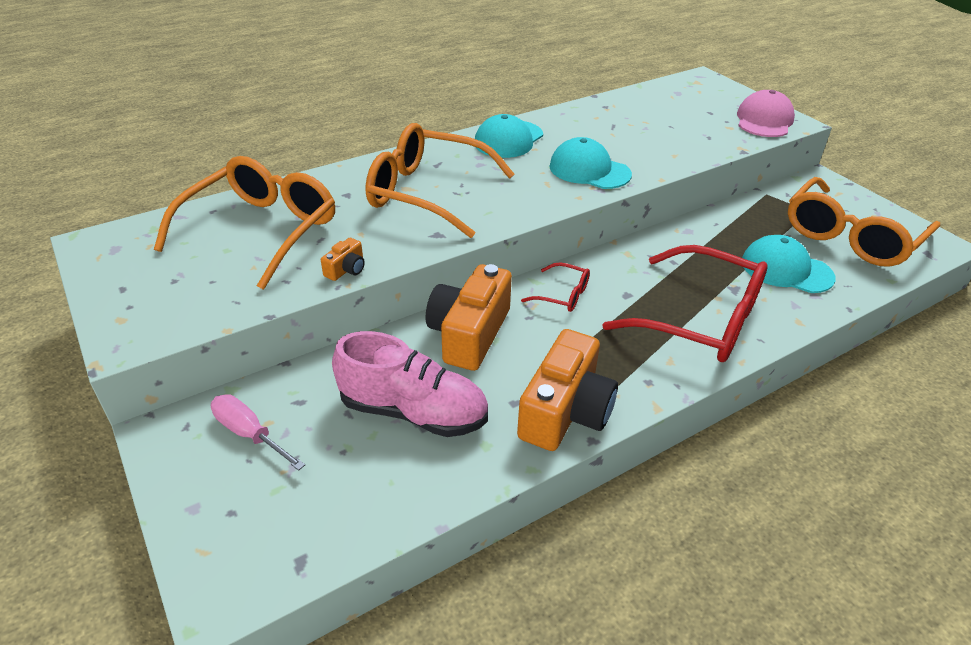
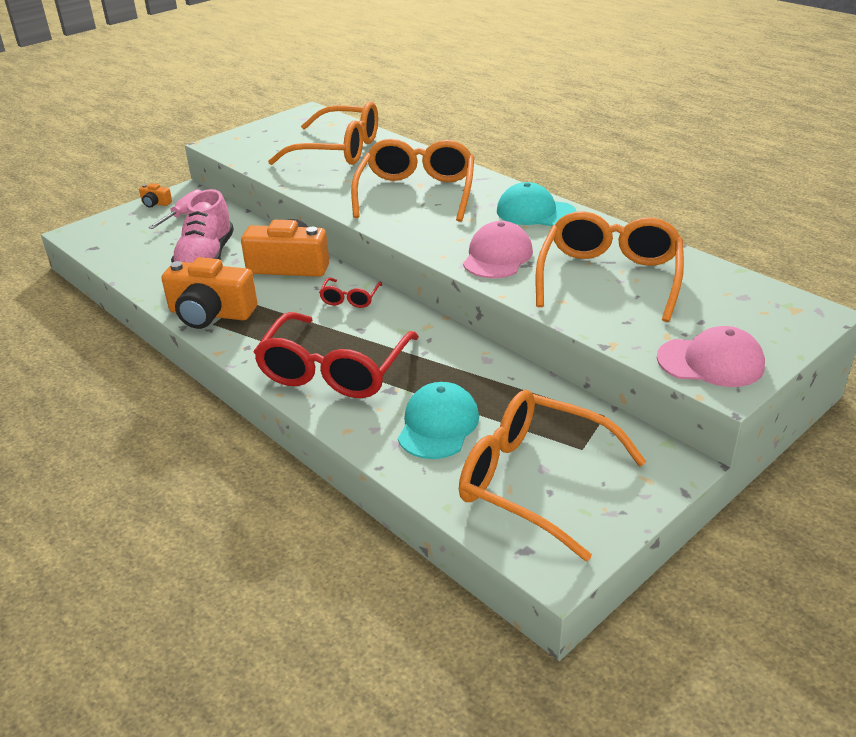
camera: 80 degrees right, 5 degrees down
orange camera [321,238,365,281] -> orange camera moved to [139,183,172,208]
turquoise cap [549,137,632,189] -> pink cap [463,221,533,278]
none -> orange glasses [536,211,684,322]

